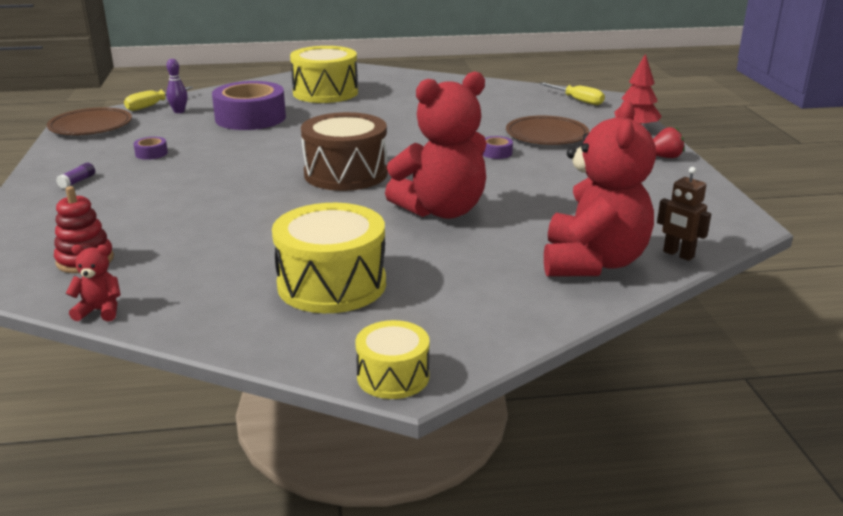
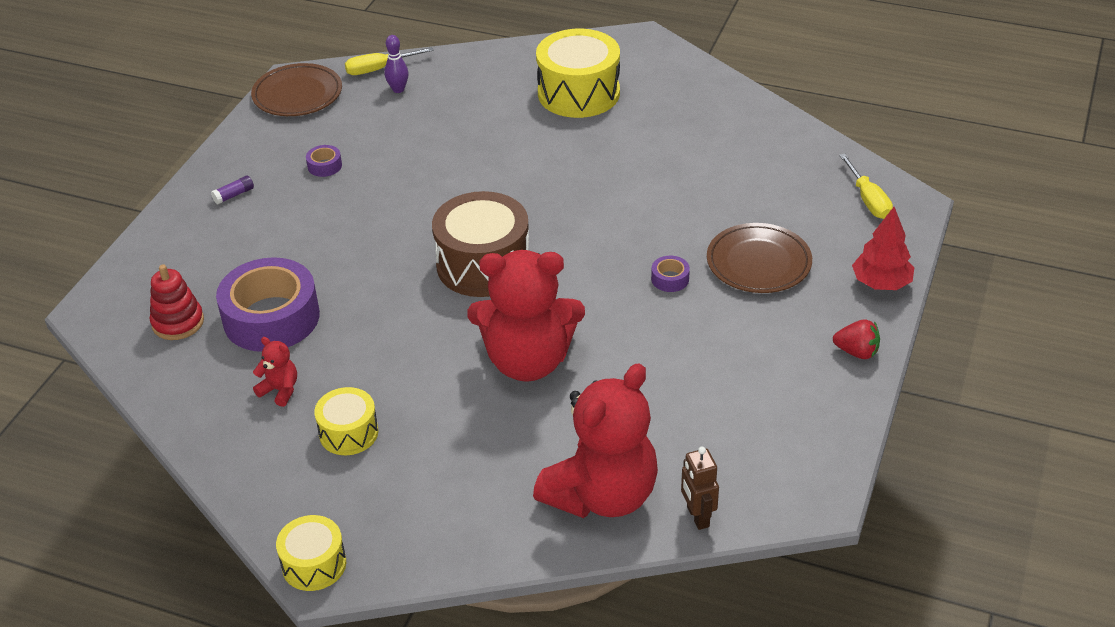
camera: 30 degrees right, 15 degrees up
red teddy bear [66,245,121,321] -> red teddy bear moved to [253,337,297,407]
purple tape [212,81,286,130] -> purple tape moved to [216,257,320,352]
yellow drum [272,203,386,313] -> yellow drum [314,387,379,455], size x0.56

